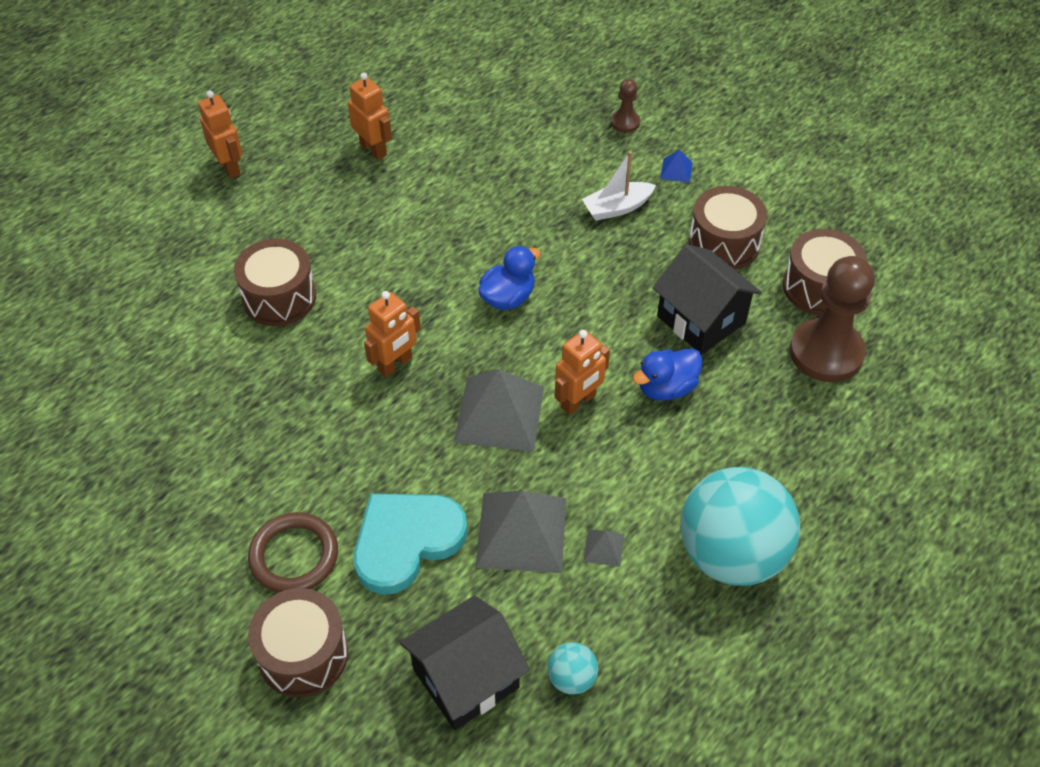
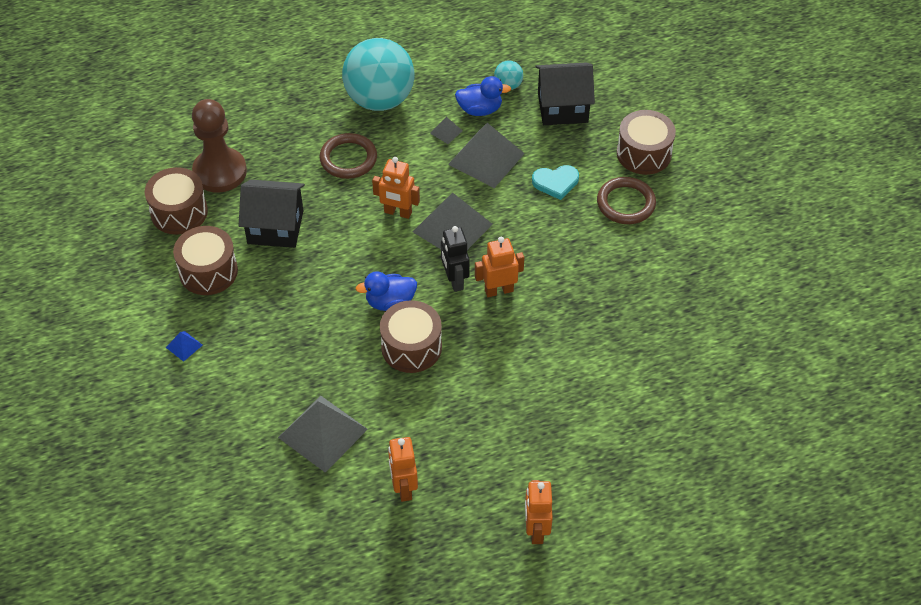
camera: 150 degrees left, 0 degrees up
brown drum [234,239,316,326] -> brown drum moved to [380,300,442,373]
turquoise heart [353,494,468,595] -> turquoise heart [532,165,579,200], size x0.59
orange robot [555,330,610,415] -> orange robot turned 150 degrees counterclockwise [372,157,420,219]
white boat [582,151,656,221] -> none
brown pawn [611,79,640,133] -> none
blue duck [633,348,703,401] -> blue duck moved to [455,76,511,116]
black house [653,244,762,354] -> black house turned 75 degrees counterclockwise [239,180,305,248]
none -> grey pyramid [278,396,368,473]
none -> brown ring [319,133,377,179]
none -> black robot [441,226,470,292]

